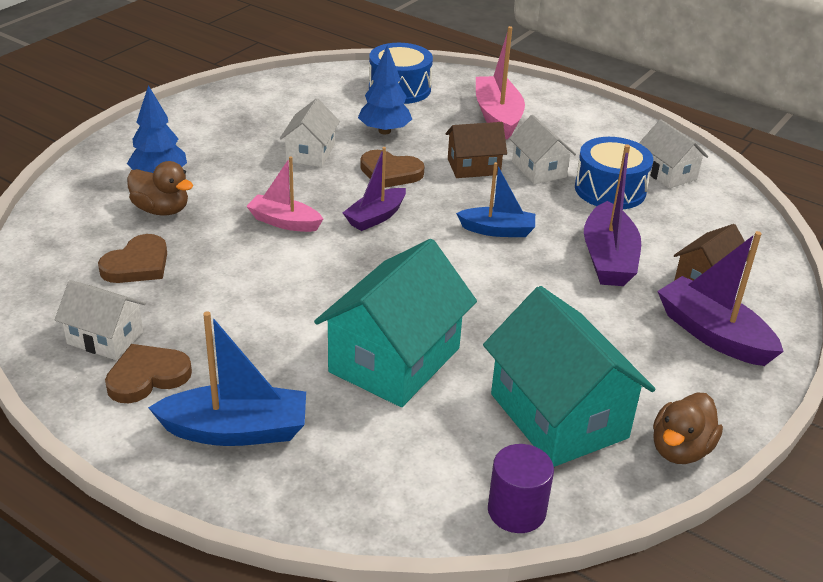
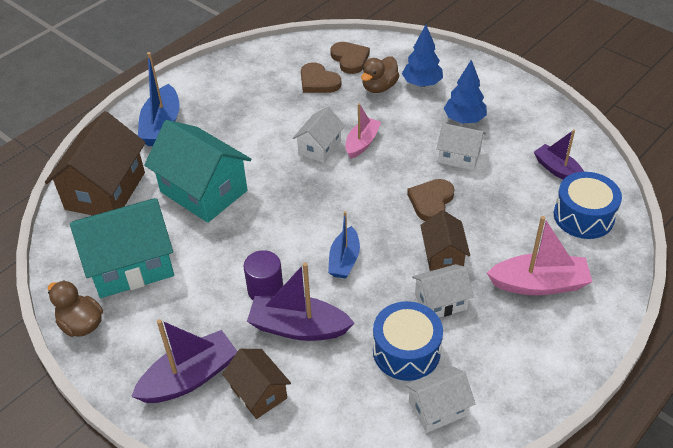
camera: 100 degrees right, 10 degrees up
white house [55,280,146,360] -> white house moved to [293,107,345,163]
brown heart [105,344,192,403] -> brown heart moved to [330,42,370,74]
purple boat [343,147,406,231] -> purple boat moved to [534,130,584,180]
blue tree [358,45,412,134] -> blue tree moved to [444,60,487,124]
purple cylinder [488,444,554,533] -> purple cylinder moved to [243,250,283,300]
none -> brown house [45,111,146,216]

